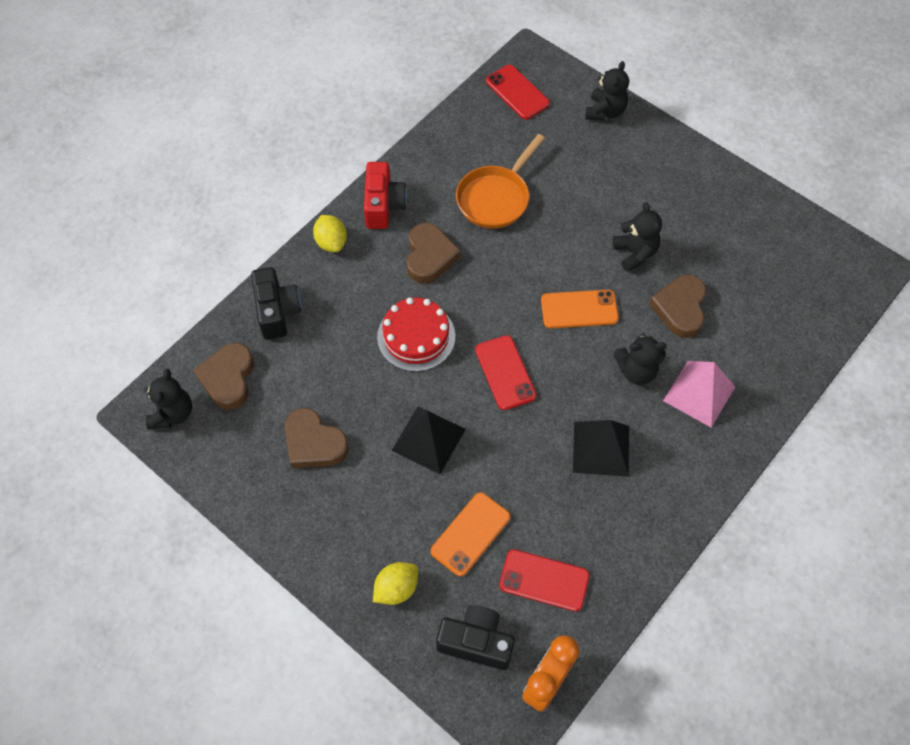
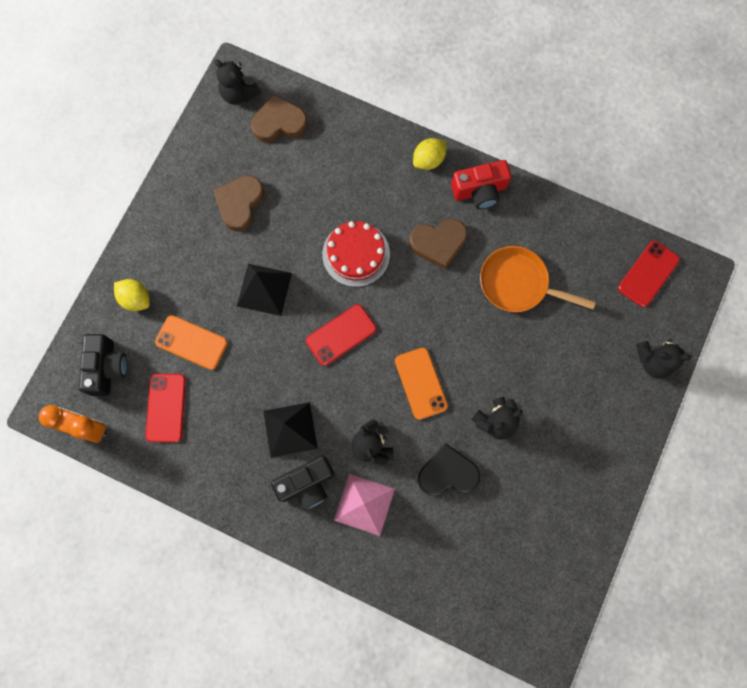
camera: 75 degrees right, 15 degrees up
black teddy bear [144,369,192,430] -> black teddy bear turned 45 degrees clockwise [214,60,261,105]
black camera [251,267,301,340] -> black camera moved to [271,455,334,510]
brown heart [649,275,707,338] -> black heart [418,443,480,496]

